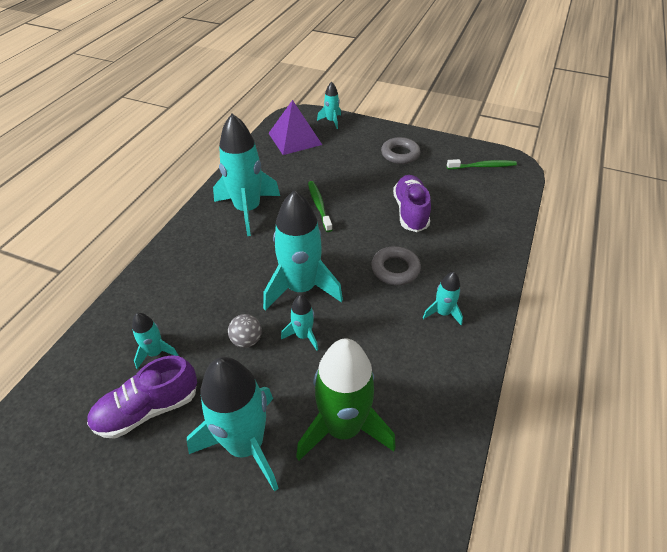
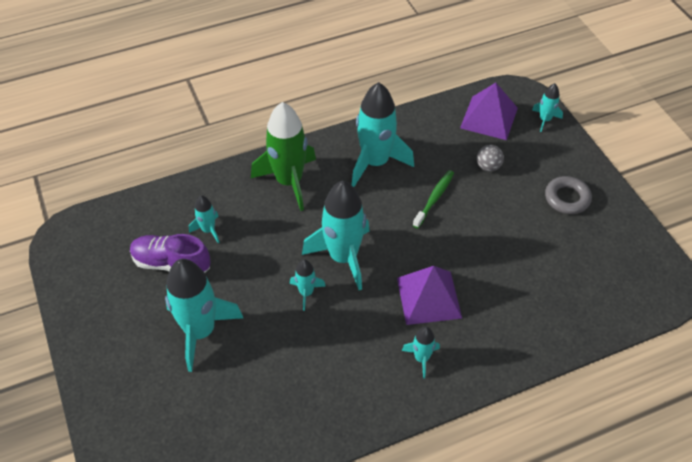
camera: 45 degrees right, 5 degrees up
grey ball [228,314,262,348] -> grey ball moved to [477,145,504,172]
green rocket [296,338,396,461] -> green rocket moved to [251,102,316,211]
grey ring [371,246,421,285] -> purple pyramid [397,266,462,325]
purple shoe [393,175,431,232] -> none
green toothbrush [447,159,517,169] -> none

